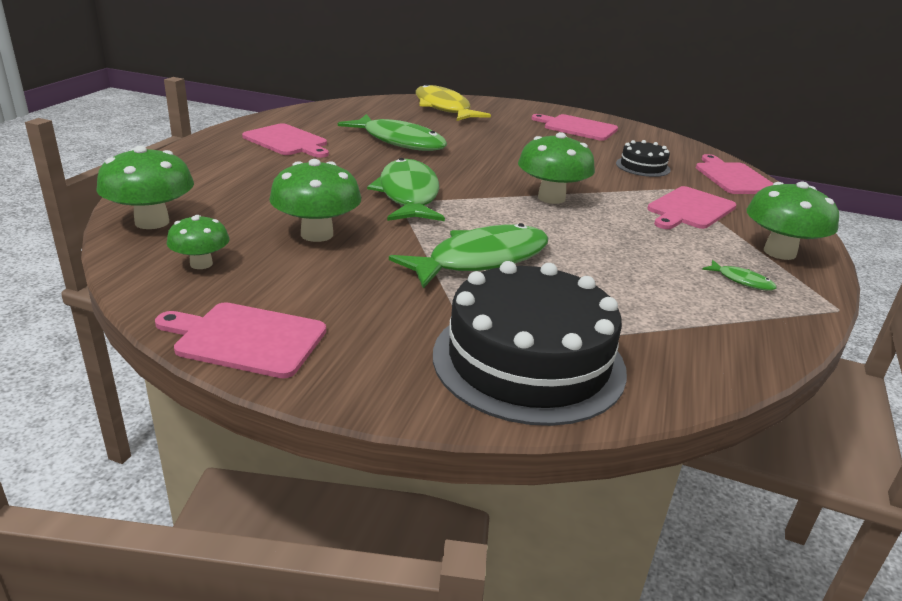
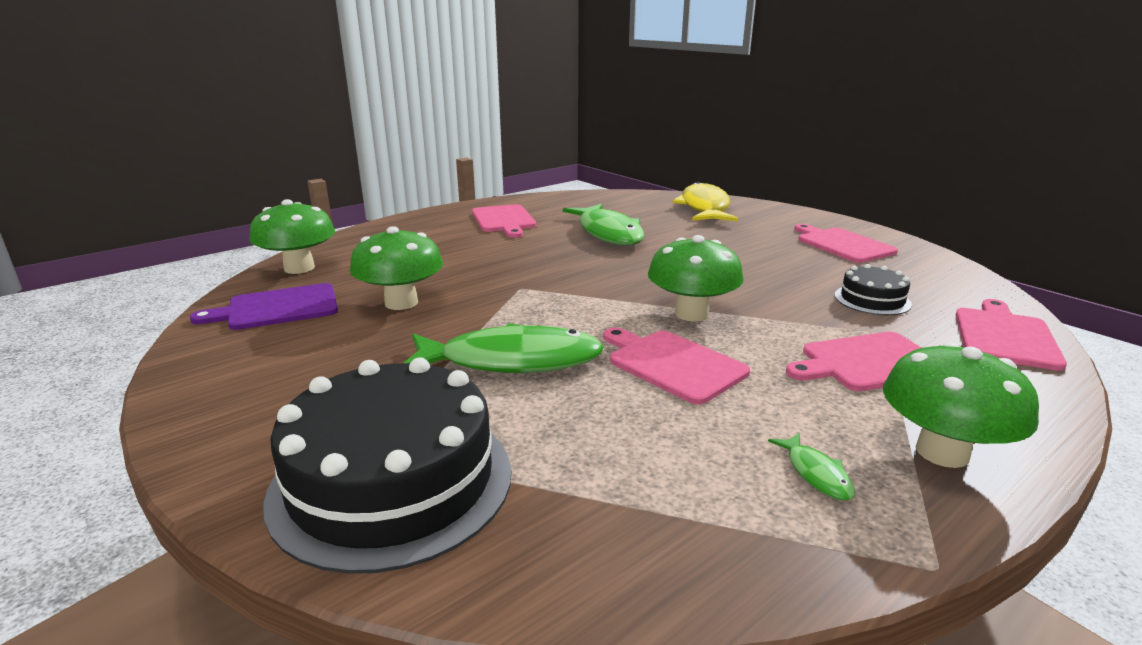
camera: 35 degrees right, 5 degrees down
pink cutting board [155,302,326,378] -> pink cutting board moved to [603,327,750,405]
green mushroom [167,215,229,269] -> purple cutting board [190,283,338,330]
green fish [367,158,445,221] -> none

